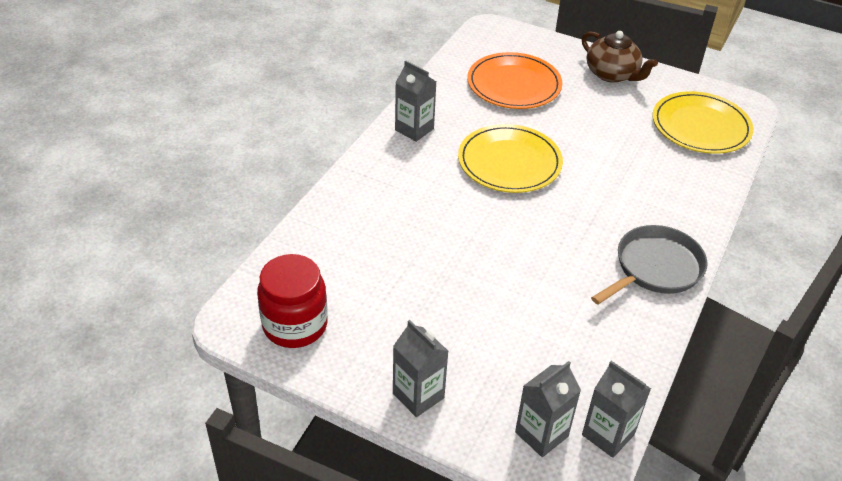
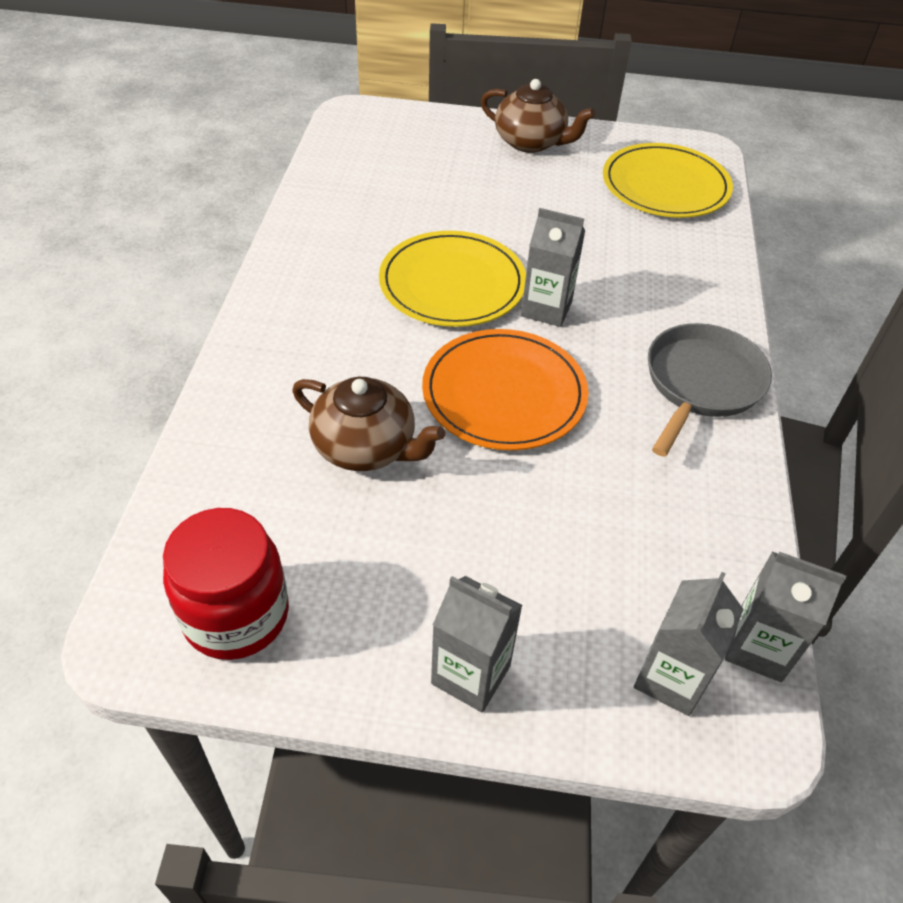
camera: 20 degrees left, 5 degrees up
grey carton [395,61,436,142] -> grey carton moved to [521,208,585,327]
orange plate [467,52,562,109] -> orange plate moved to [422,329,589,450]
none -> brown teapot [292,377,445,471]

